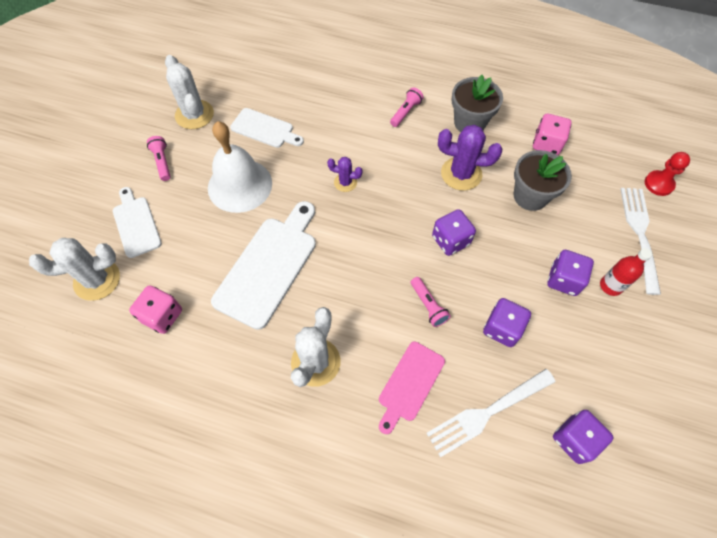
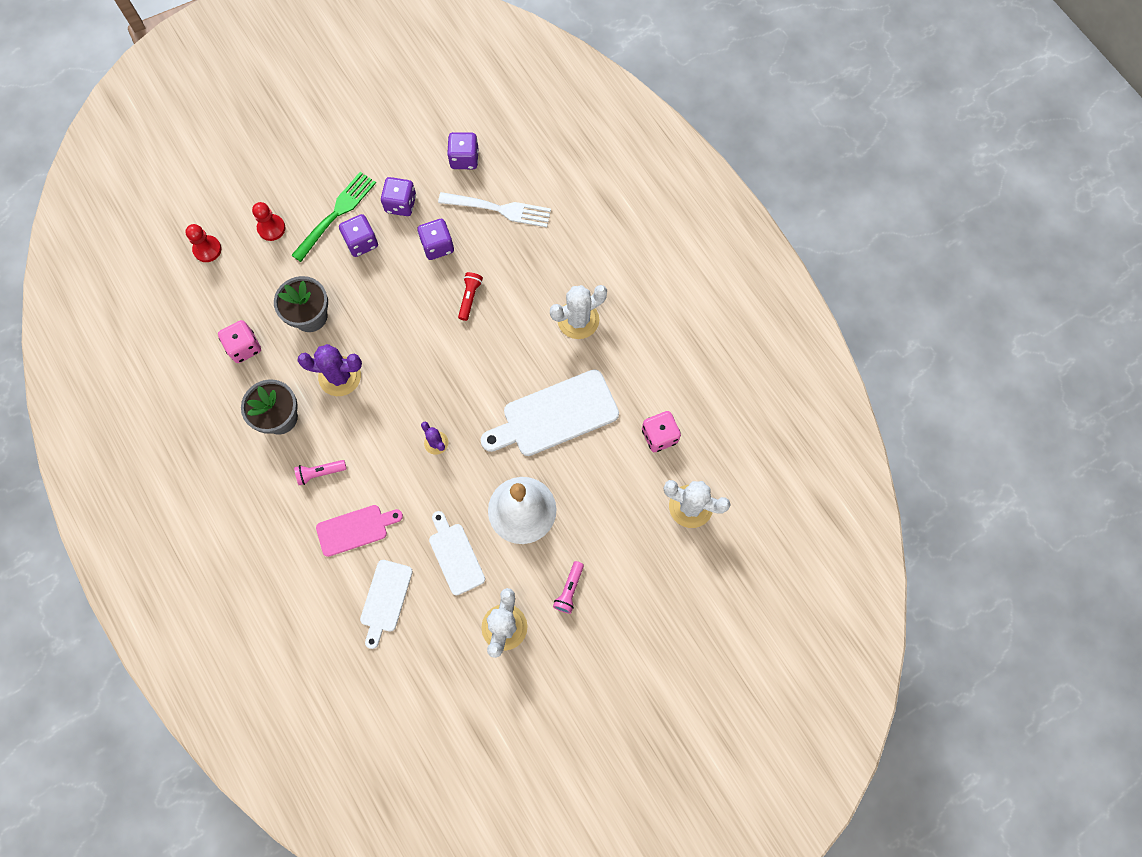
camera: 140 degrees left, 10 degrees up
white cutting board [113,187,162,258] -> white cutting board moved to [360,560,413,649]
pink cutting board [379,342,445,434] -> pink cutting board moved to [316,505,403,557]
pink flashlight [411,277,451,327] -> red flashlight [458,272,483,321]
purple dice [432,209,476,256] -> purple dice moved to [381,177,416,216]
purple cactus [438,125,502,191] -> purple cactus turned 45 degrees counterclockwise [297,344,362,396]
red bottle [600,248,652,296] -> green fork [291,172,376,262]
white fork [621,188,661,295] -> red pawn [252,202,285,241]

